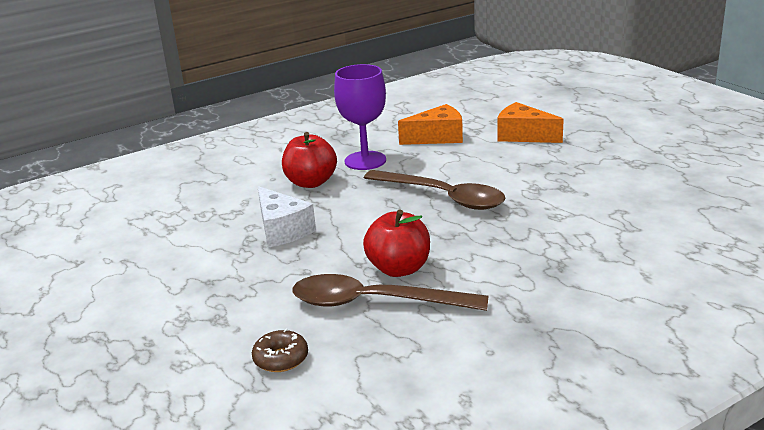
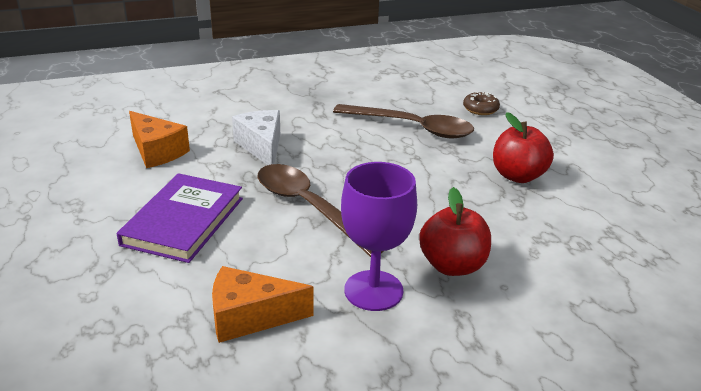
camera: 170 degrees left, 5 degrees up
white cheese [258,186,316,248] -> white cheese moved to [232,110,280,165]
red apple [363,209,430,277] -> red apple moved to [493,112,554,183]
orange cheese [497,102,564,143] -> orange cheese moved to [129,111,190,168]
none -> purple book [117,173,243,263]

